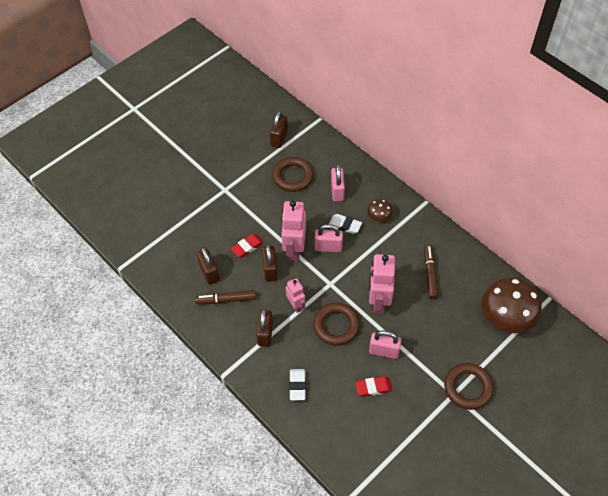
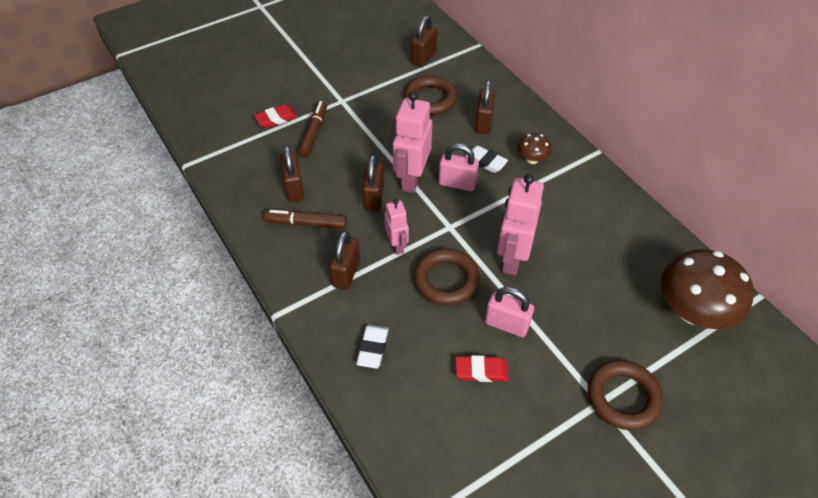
camera: 10 degrees right, 5 degrees down
red eraser [231,234,264,258] -> red eraser moved to [254,104,298,128]
pink padlock [331,164,345,201] -> brown padlock [475,80,495,134]
brown marker [424,245,438,299] -> brown marker moved to [298,101,327,157]

